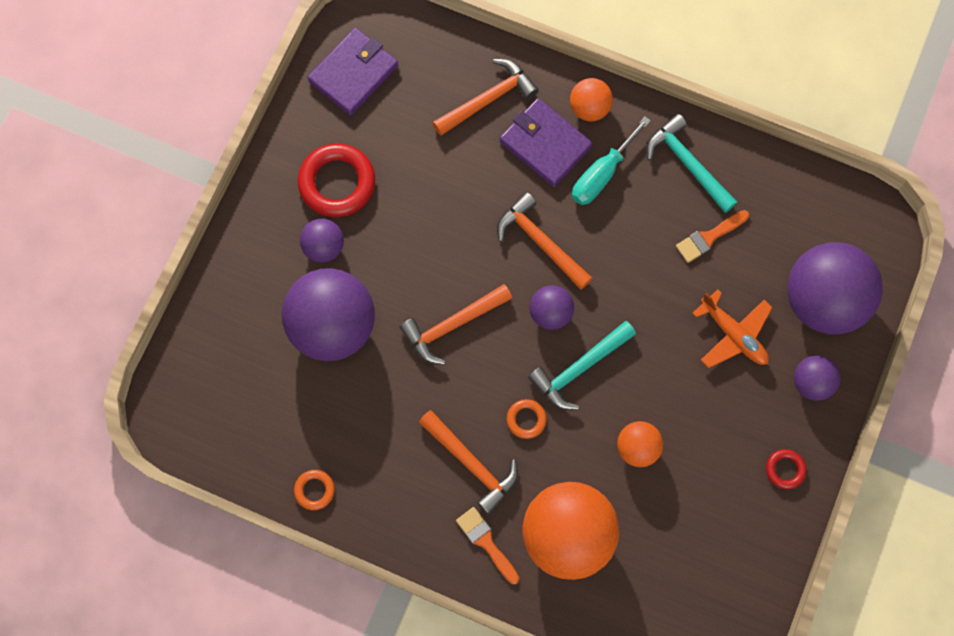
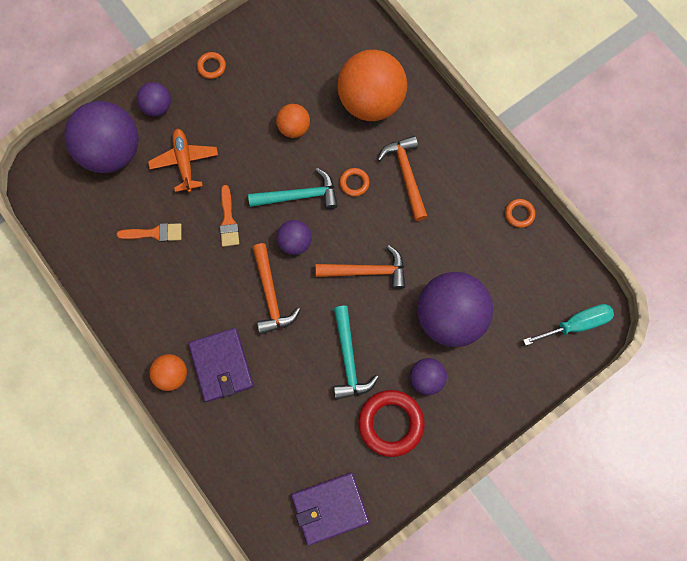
camera: 150 degrees left, 0 degrees up
orange hammer [432,59,539,136] -> none
orange brush [456,507,519,584] -> orange brush moved to [220,185,239,247]
turquoise screwdriver [572,116,651,205] -> turquoise screwdriver moved to [523,304,614,346]
turquoise hammer [646,114,737,213] -> turquoise hammer moved to [334,306,379,400]
red ring [766,449,806,489] -> orange ring [197,52,226,79]

